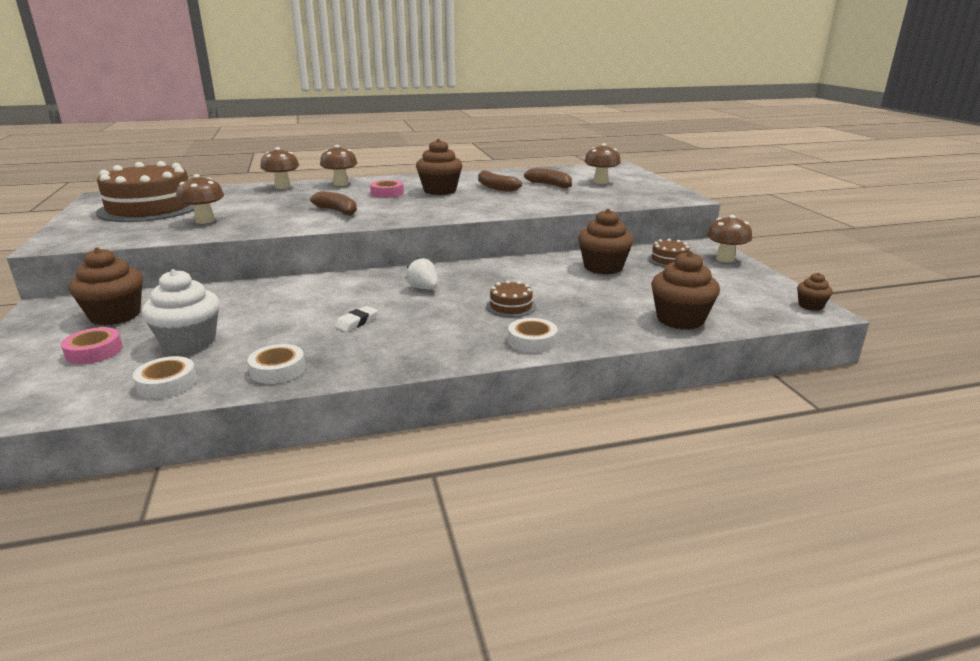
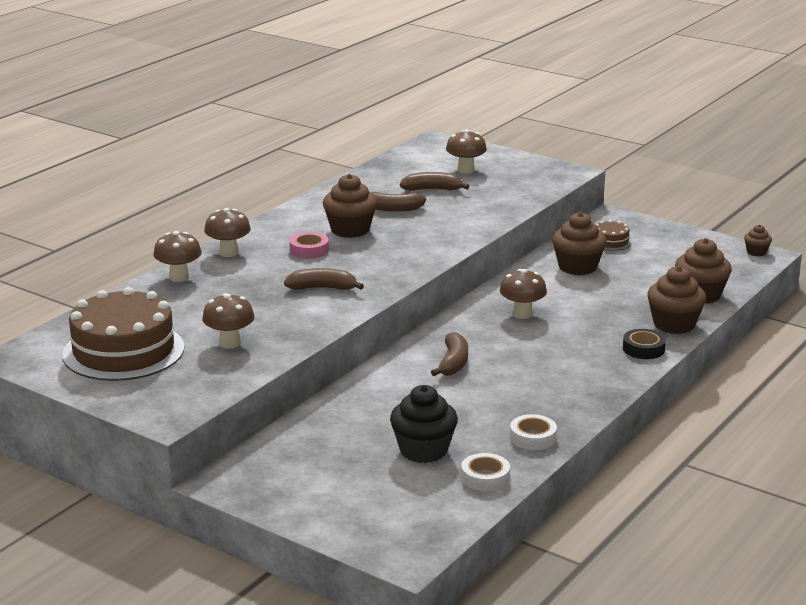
camera: 40 degrees left, 0 degrees up
pink tape [61,327,123,364] -> none
brown cupcake [68,247,143,325] -> brown cupcake moved to [647,266,706,334]
white cupcake [142,269,220,354] -> black cupcake [390,385,458,463]
white eraser [334,306,378,332] -> none
white strawberry [406,257,438,289] -> none
brown cake [486,280,536,317] -> none
white tape [508,318,557,353] -> black tape [623,329,666,359]
brown mushroom [707,215,752,262] -> brown mushroom moved to [500,269,547,319]
none -> brown banana [431,332,468,376]

